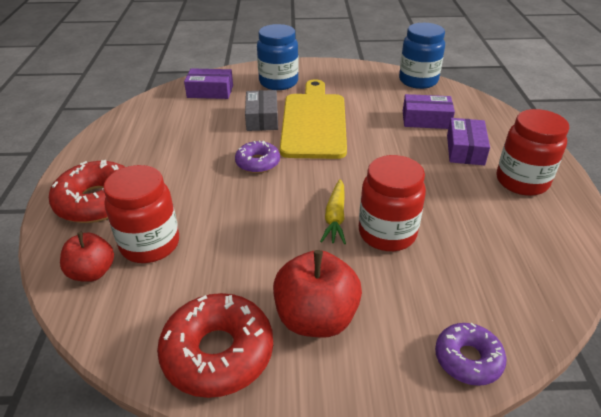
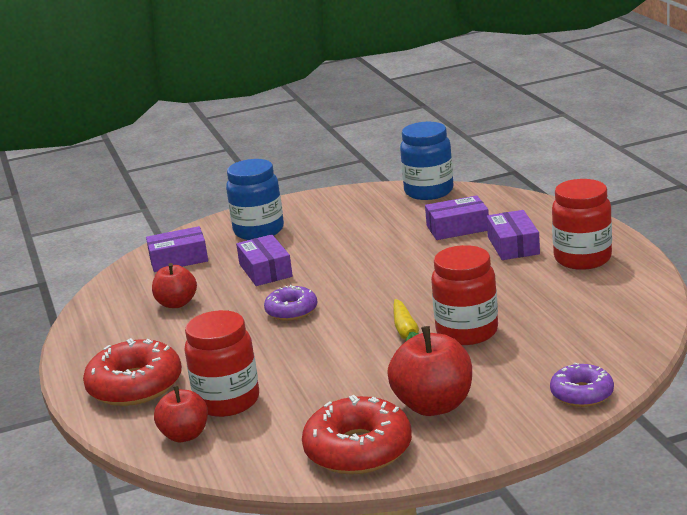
camera: 15 degrees left, 15 degrees down
grey box [245,90,278,131] -> purple box [236,234,293,286]
yellow cutting board [280,79,347,159] -> none
none -> red apple [152,263,197,308]

